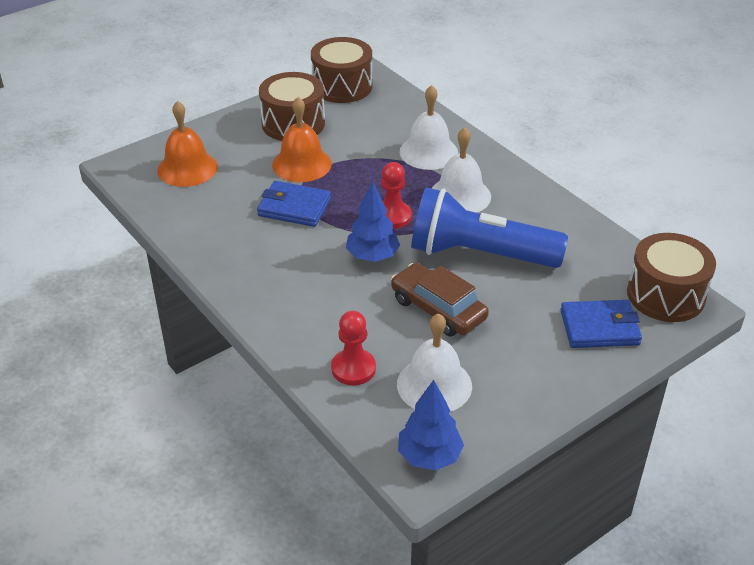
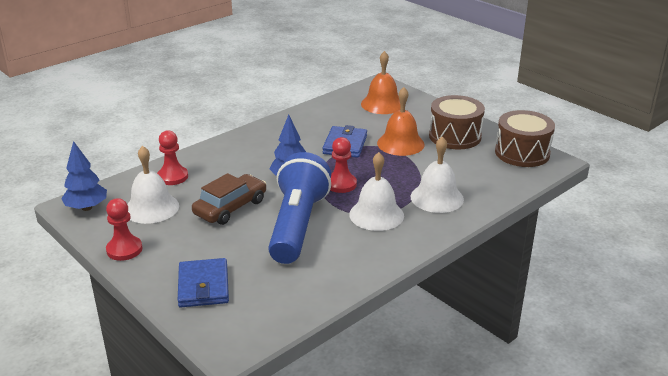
camera: 85 degrees right, 10 degrees down
brown drum [627,233,716,322] -> none
none -> red pawn [106,198,142,261]

